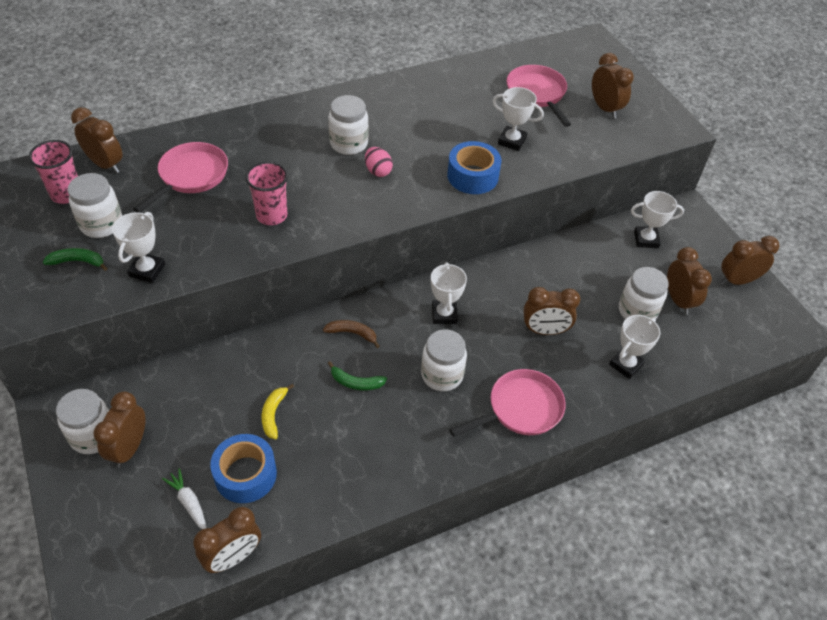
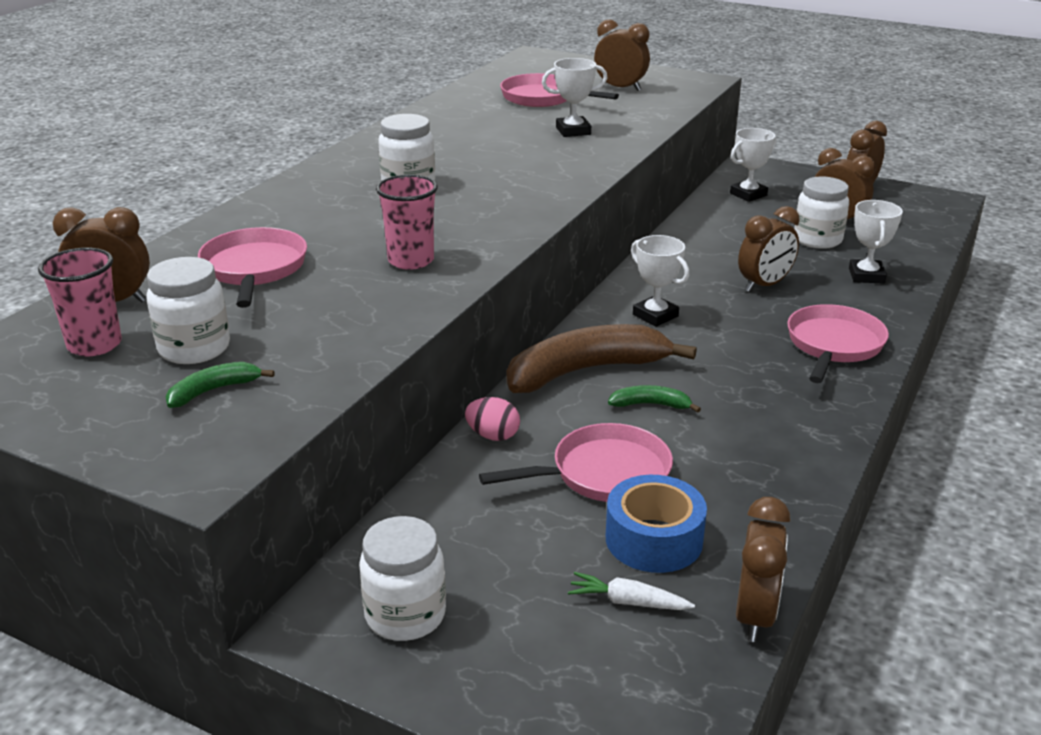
camera: 35 degrees left, 20 degrees down
brown clock [93,392,145,468] -> none
white trophy [112,212,165,283] -> none
yellow banana [262,384,294,439] -> pink pan [479,423,673,502]
brown banana [323,320,380,348] -> brown banana [506,324,697,393], size x2.29
green banana [328,361,387,390] -> green banana turned 150 degrees counterclockwise [608,385,701,413]
pink egg [365,147,393,177] -> pink egg moved to [465,397,520,441]
white jar [421,329,467,391] -> none
blue tape [447,141,501,194] -> none

